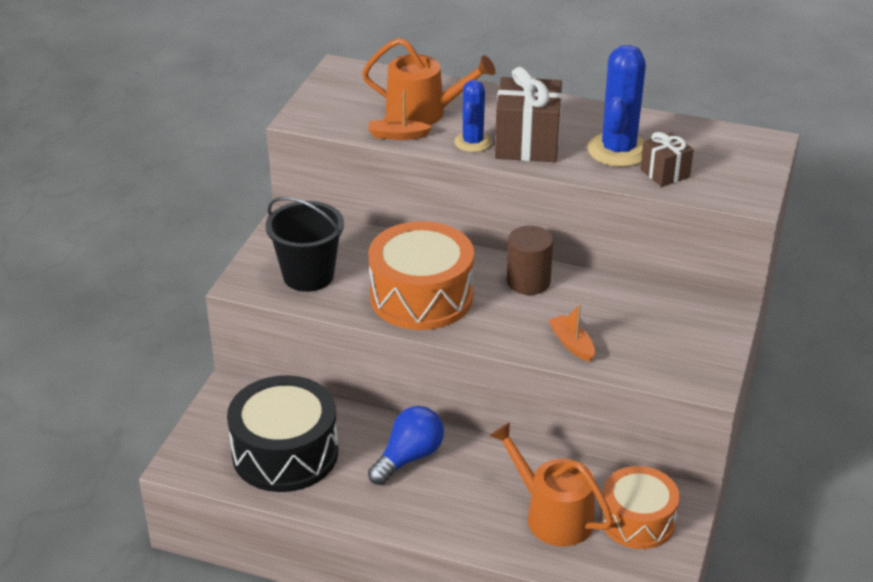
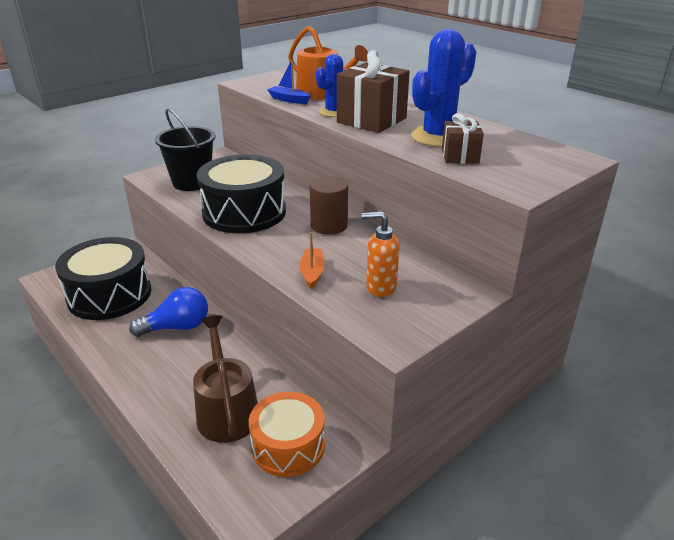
camera: 30 degrees right, 5 degrees down
orange boat [368,91,432,140] -> blue boat [267,60,311,104]
orange drum [368,221,474,330] -> black drum [197,154,286,233]
orange watering can [490,422,613,546] -> brown watering can [193,315,258,443]
none -> orange soap dispenser [361,211,400,297]

